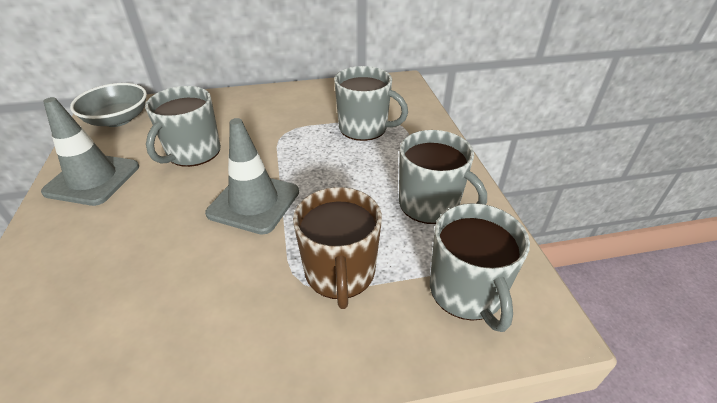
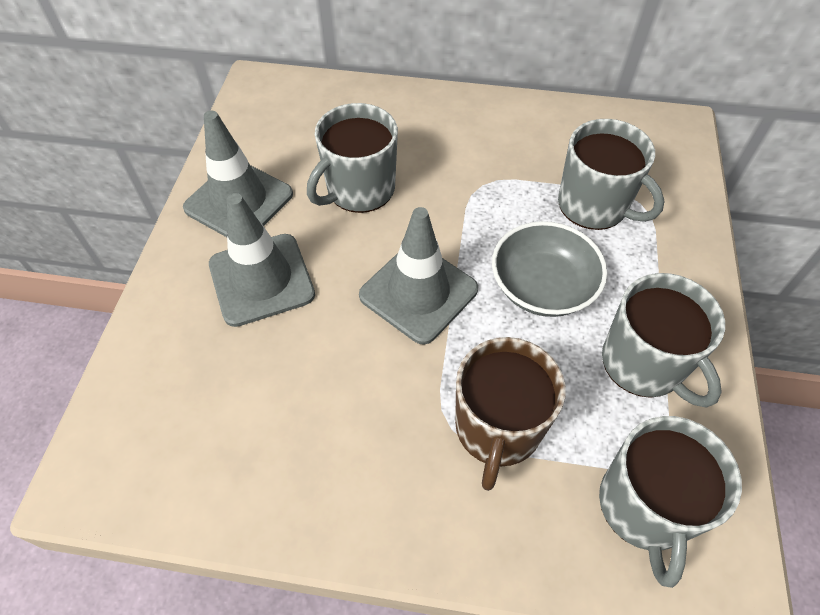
camera: 20 degrees right, 15 degrees up
grey bowl [70,83,147,127] -> grey bowl moved to [492,221,607,317]
none -> grey traffic cone [209,193,315,327]

